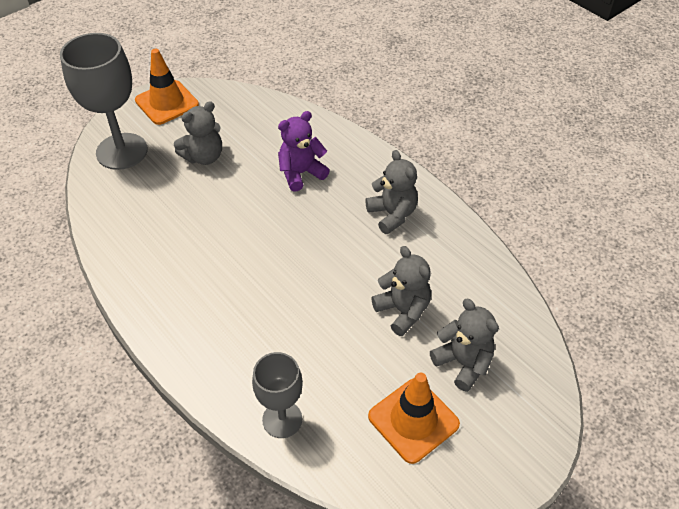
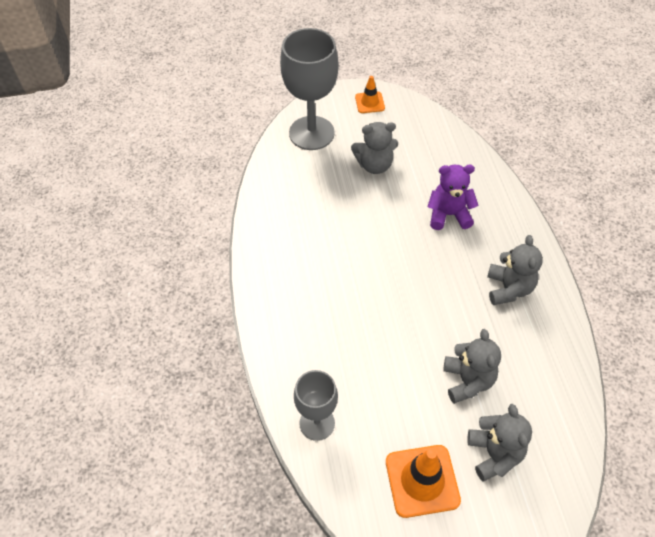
camera: 30 degrees right, 5 degrees up
orange traffic cone [135,49,199,125] -> orange traffic cone [355,76,385,113], size x0.58

